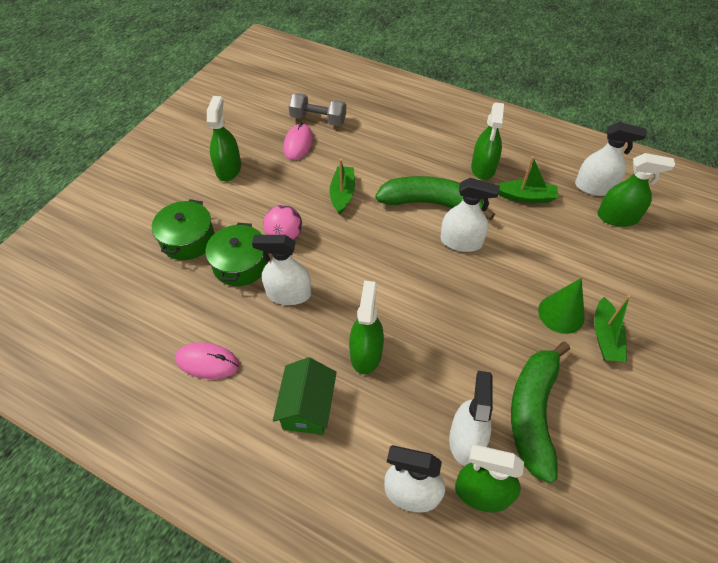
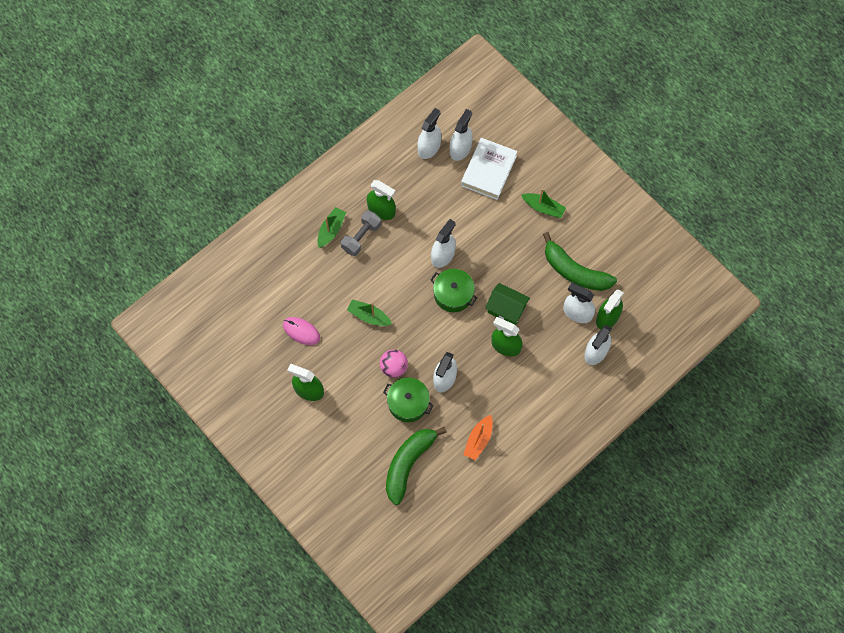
camera: 70 degrees left, 15 degrees up
green pot [152,199,214,260] -> green pot moved to [431,269,477,312]
pink mouse [175,342,239,379] -> orange boat [463,415,493,460]
green house [273,357,337,435] -> green house moved to [485,283,530,325]
grey dumbbell [288,93,346,126] -> grey dumbbell moved to [341,210,381,256]
green banana [375,176,495,220] -> green banana moved to [386,427,447,505]
green boat [498,156,558,203] -> green boat moved to [317,207,346,248]
green cone [538,278,585,334] -> none
green spray bottle [597,153,675,227] -> white spray bottle [450,109,473,161]
none -> white book [461,138,518,200]

